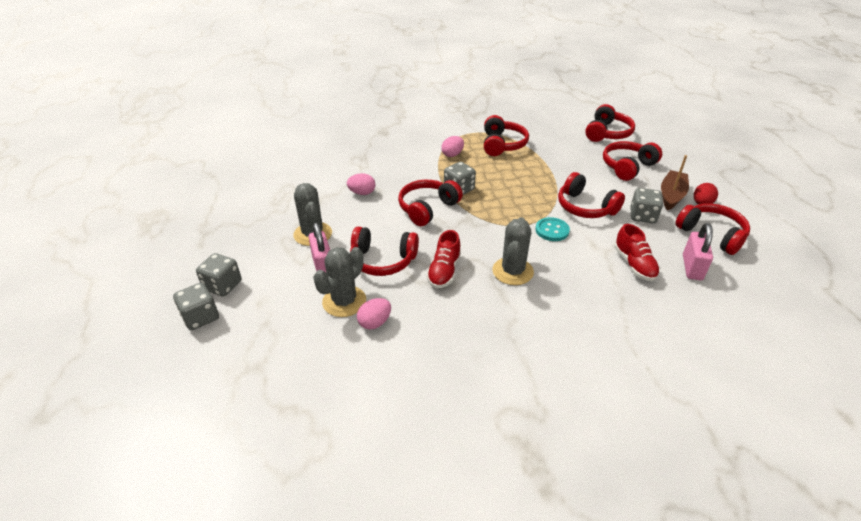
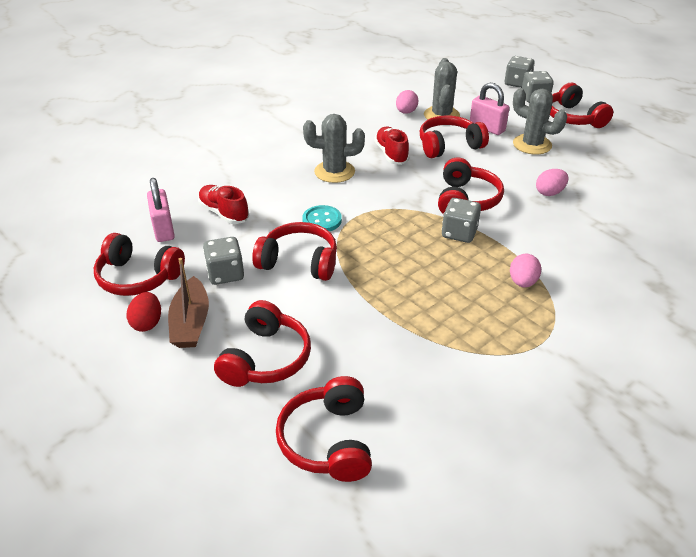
camera: 150 degrees right, 0 degrees up
red headphones [484,115,529,156] -> red headphones moved to [550,83,613,128]
grey cactus [492,217,534,285] -> grey cactus turned 75 degrees counterclockwise [303,114,365,183]

